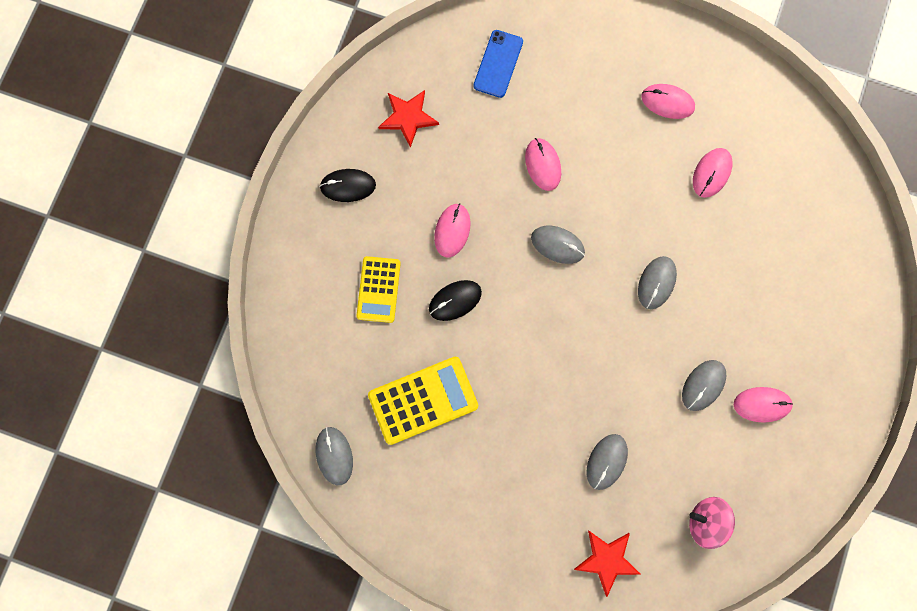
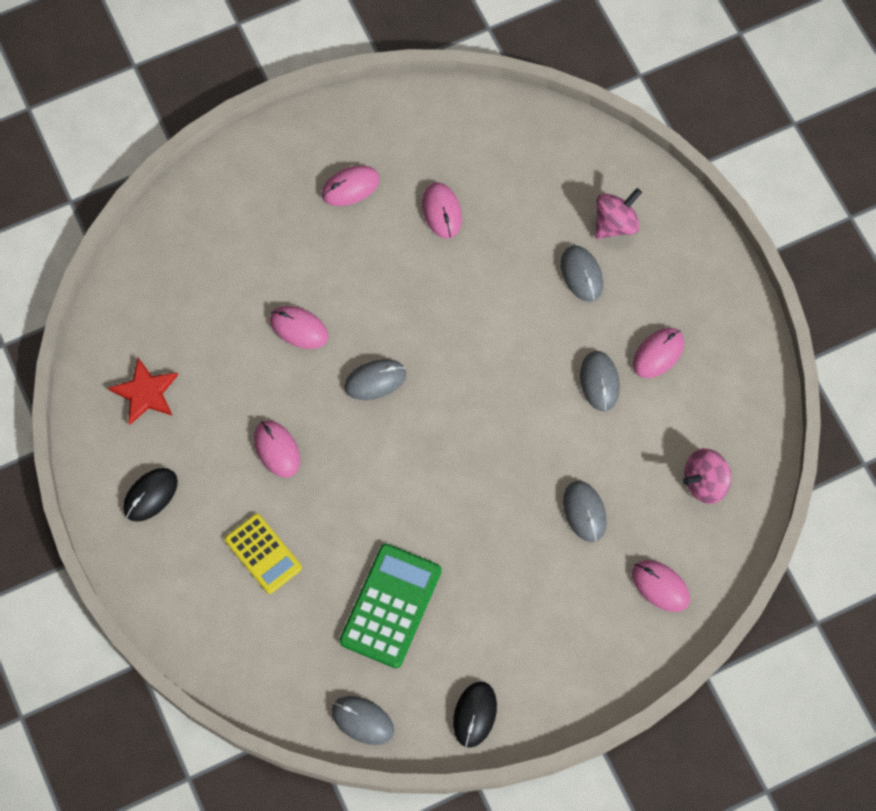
camera: 45 degrees left, 10 degrees down
yellow calculator [368,357,478,445] -> green calculator [340,544,441,668]
black mouse [429,280,482,321] -> black mouse moved to [453,682,497,748]
blue phone [473,30,523,98] -> none
red star [574,530,641,597] -> pink mouse [632,560,690,612]
grey mouse [638,256,677,309] -> grey mouse moved to [561,245,603,302]
none -> pink spinning top [595,188,642,239]

